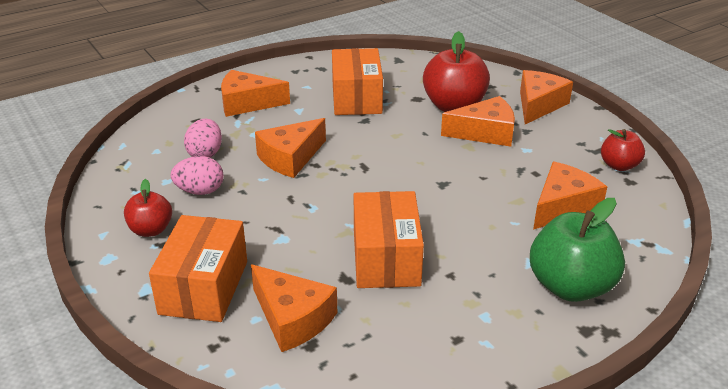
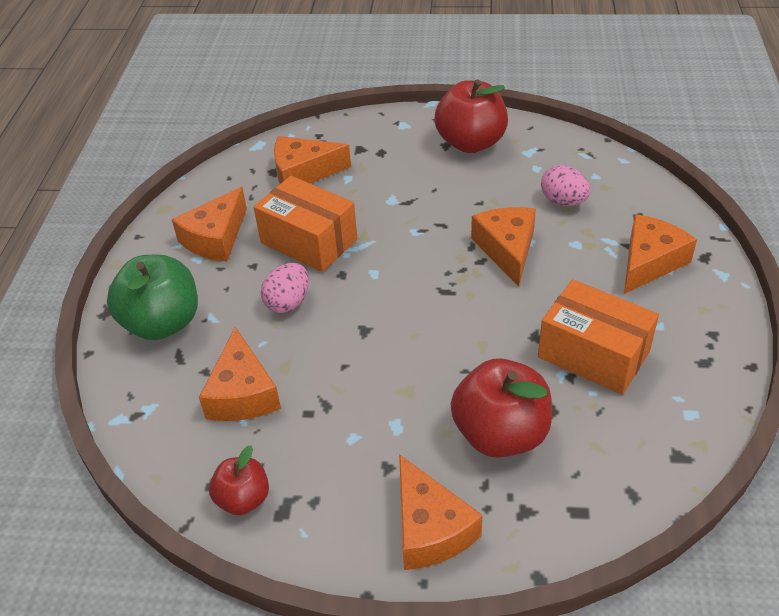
camera: 130 degrees right, 10 degrees up
red apple [124,179,172,237] -> red apple [435,80,508,153], size x1.76
orange box [149,215,247,322] -> none
pink egg [170,156,224,195] -> pink egg moved to [261,263,309,313]
orange cheese [441,96,515,147] -> orange cheese moved to [172,187,247,261]

